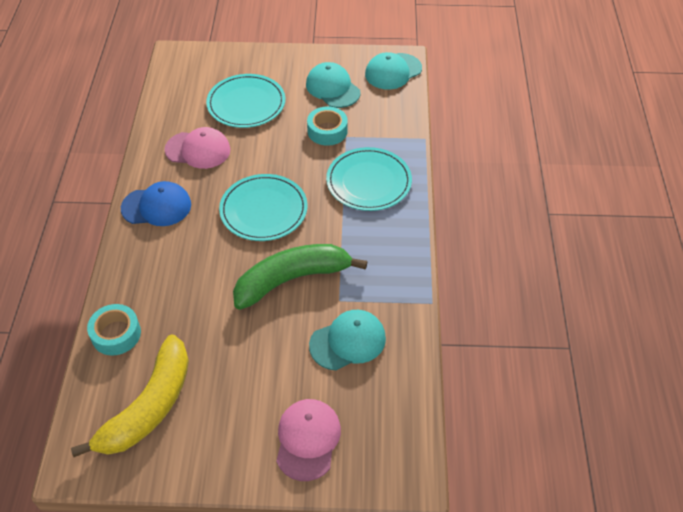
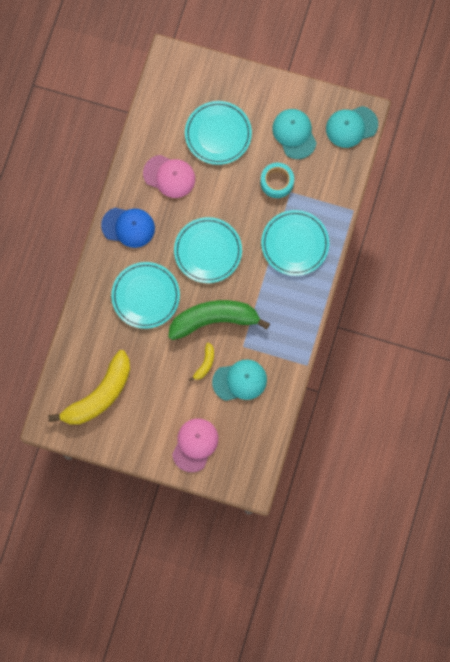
camera: 15 degrees right, 25 degrees up
turquoise tape [87,304,141,355] -> none
none -> turquoise plate [111,262,180,329]
none -> yellow banana [189,343,214,381]

